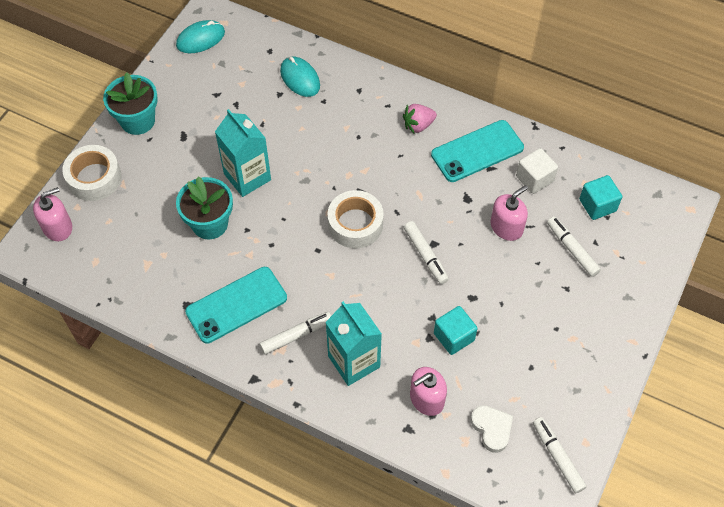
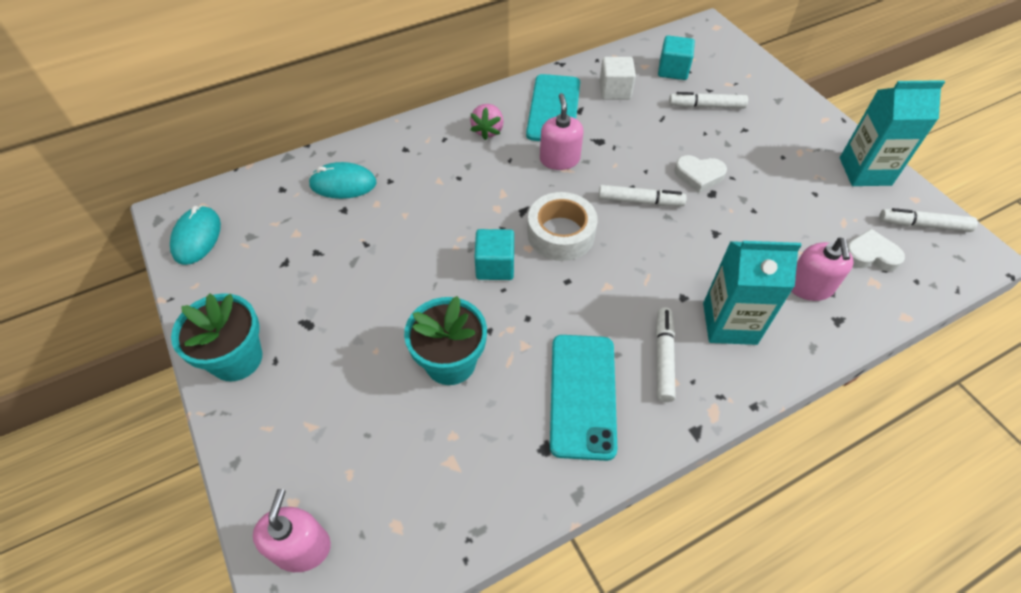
camera: 55 degrees left, 5 degrees down
white tape [62,145,121,201] -> none
turquoise carton [215,109,271,197] -> turquoise carton moved to [840,80,945,186]
turquoise cube [434,306,478,355] -> turquoise cube moved to [474,229,514,280]
pink soap dispenser [490,185,528,241] -> pink soap dispenser moved to [540,93,583,170]
none -> white heart [674,155,727,193]

